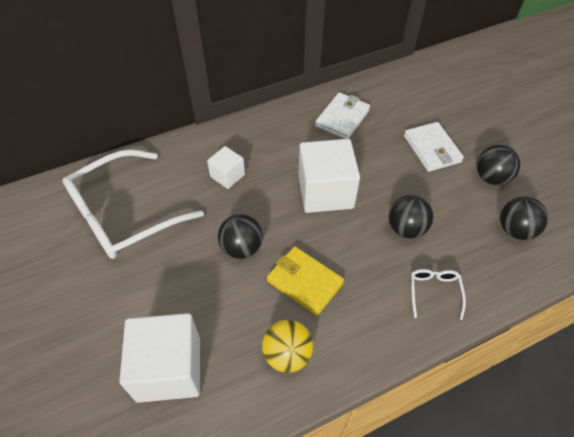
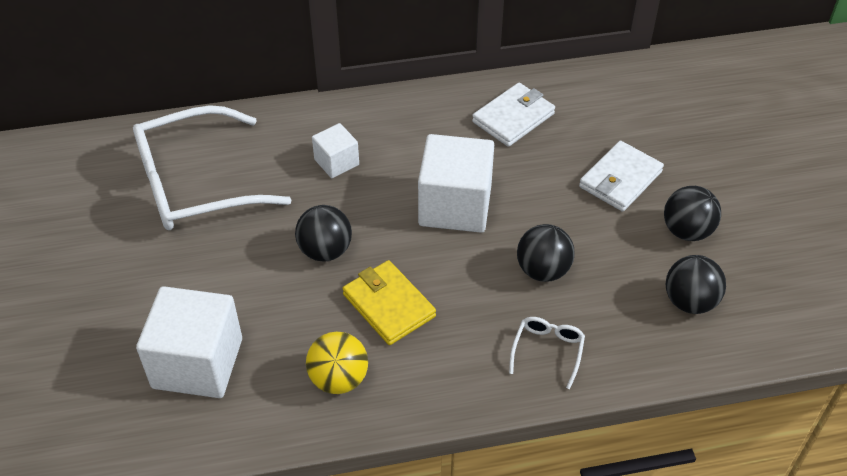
camera: 15 degrees right, 5 degrees down
white wallet [404,122,464,172] -> white wallet turned 45 degrees clockwise [579,141,664,212]

